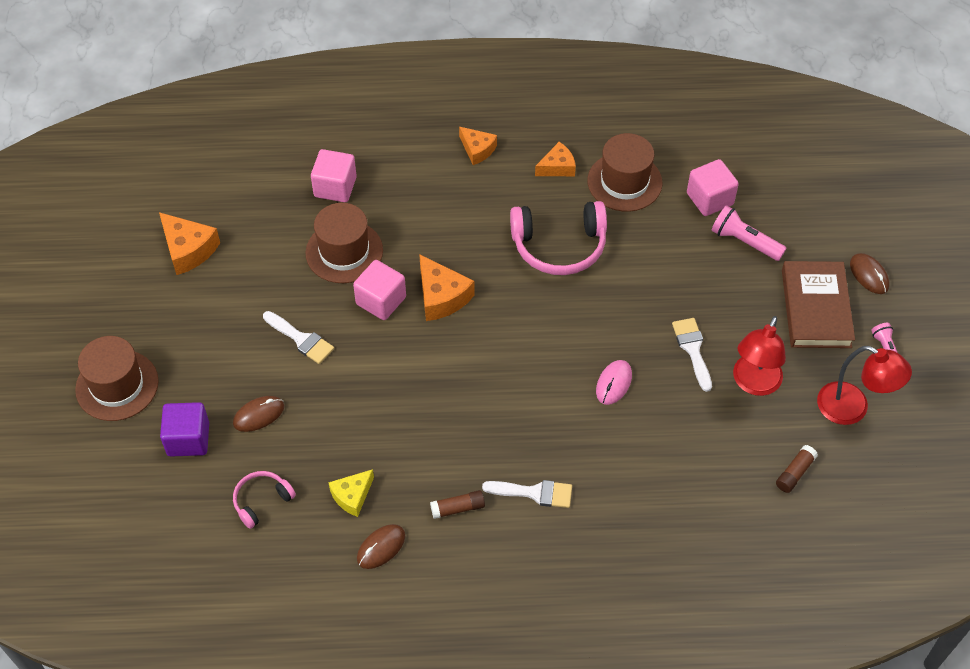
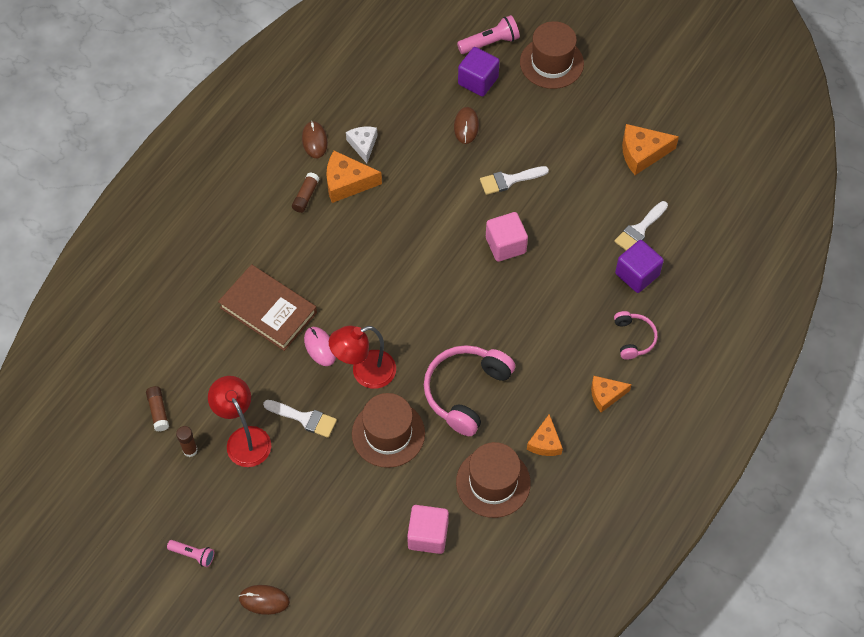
camera: 125 degrees right, 5 degrees up
pink headphones [233,471,296,529] -> pink headphones moved to [614,311,658,360]
brown hat [305,203,383,283] -> brown hat moved to [352,393,425,468]
pink cube [311,149,357,202] -> purple cube [615,240,664,293]
yellow cheese [328,469,374,517] -> white cheese [346,127,378,163]
orange cheese [419,254,475,321] -> orange cheese moved to [326,151,382,203]
white brush [482,480,572,508] -> white brush moved to [614,201,668,250]
pink flashlight [711,205,786,261] -> pink flashlight moved to [457,15,520,54]
brown book [782,261,855,348] -> brown book moved to [218,264,317,351]
red lamp [817,346,912,425] -> red lamp moved to [329,326,396,389]
none -> brown glue stick [176,426,198,457]

